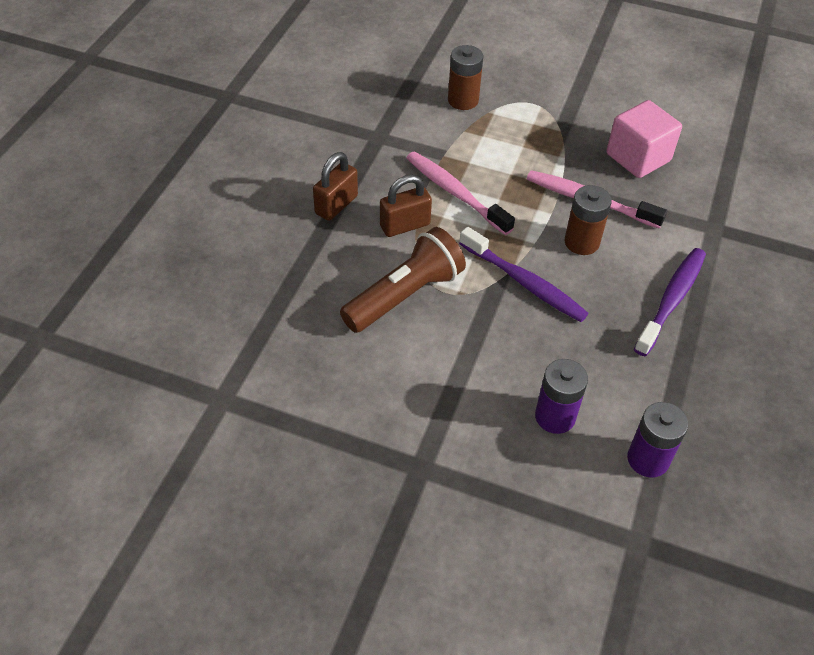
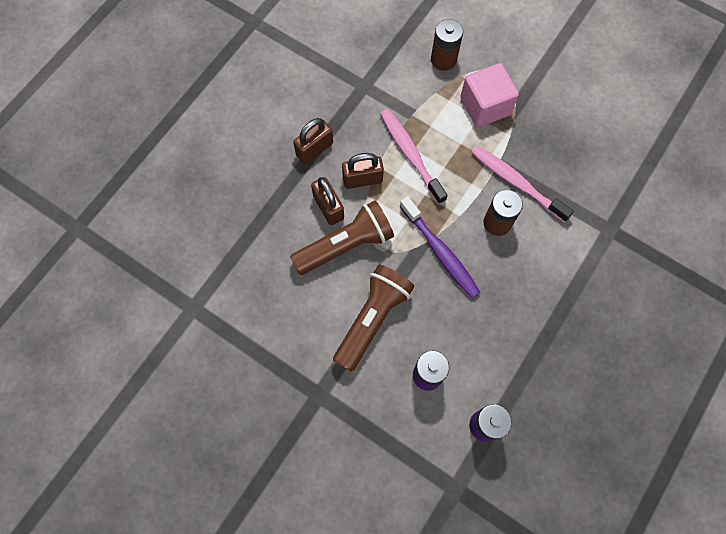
camera: 15 degrees right, 20 degrees up
pink cube [607,100,682,178] -> pink cube moved to [460,63,519,128]
purple toothbrush [634,248,706,356] -> none
none -> brown padlock [311,177,344,225]
none -> brown flashlight [333,265,414,372]

